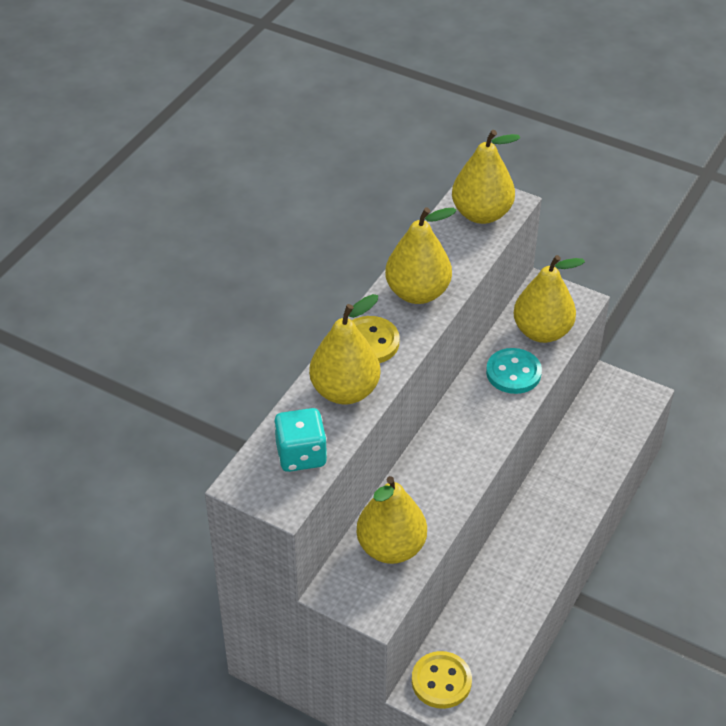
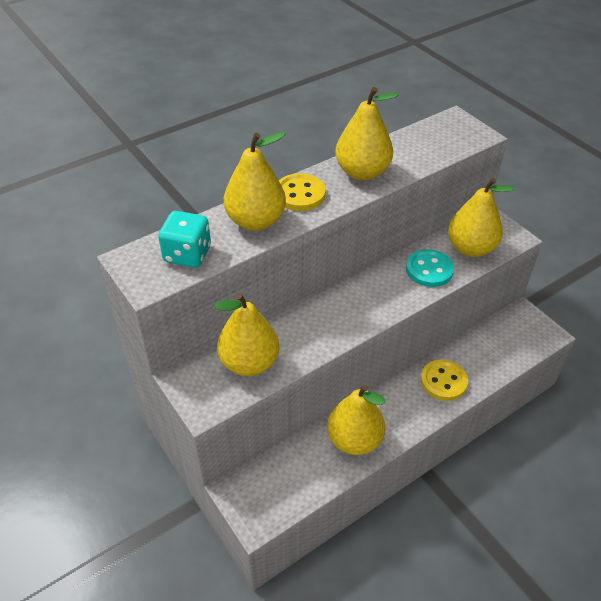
camera: 25 degrees right, 0 degrees up
yellow button [412,651,472,709] -> yellow button moved to [420,359,468,401]
yellow pear [452,130,520,224] -> yellow pear moved to [327,385,386,455]

